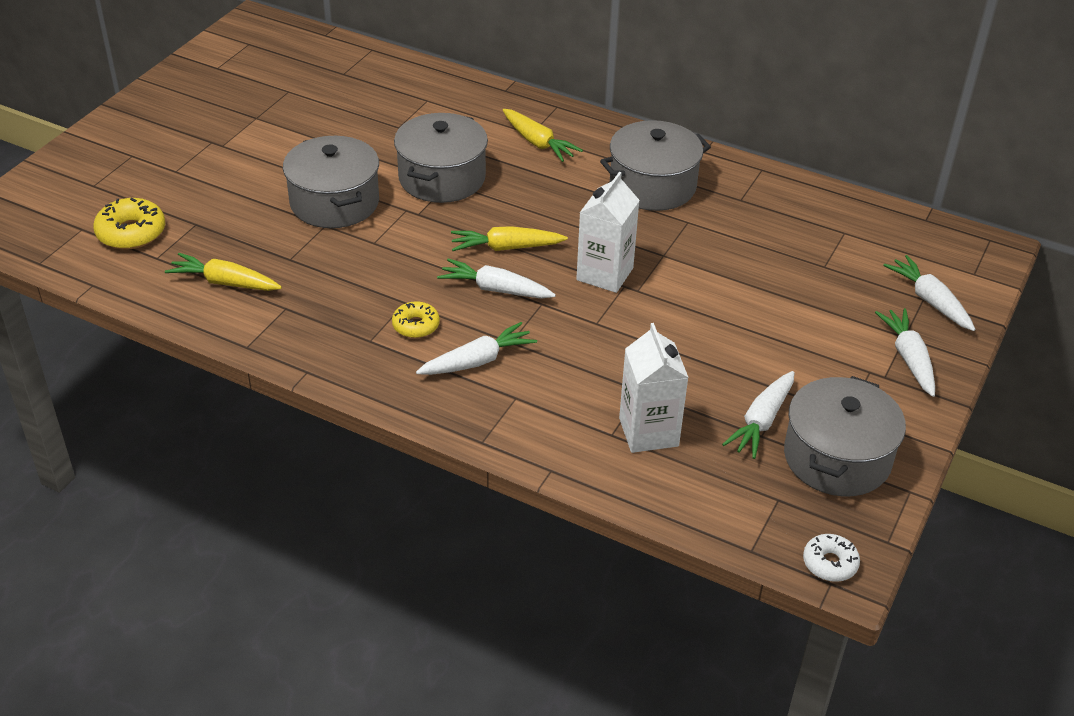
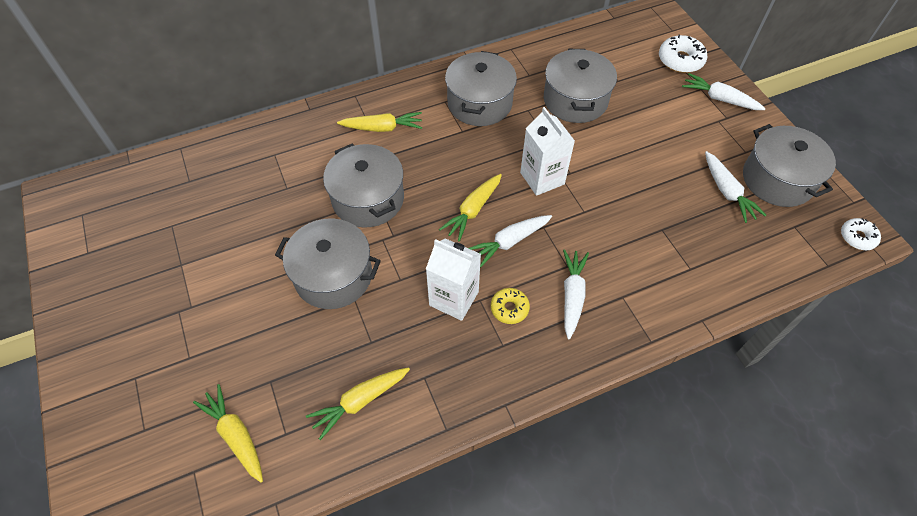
camera: 50 degrees left, 15 degrees up
yellow donut [93,198,165,249] -> yellow carrot [193,384,263,482]
white carton [619,323,689,453] -> white carton moved to [426,238,481,321]
white carrot [883,255,975,331] -> white donut [659,35,707,73]
none -> grey pot [544,49,617,123]

